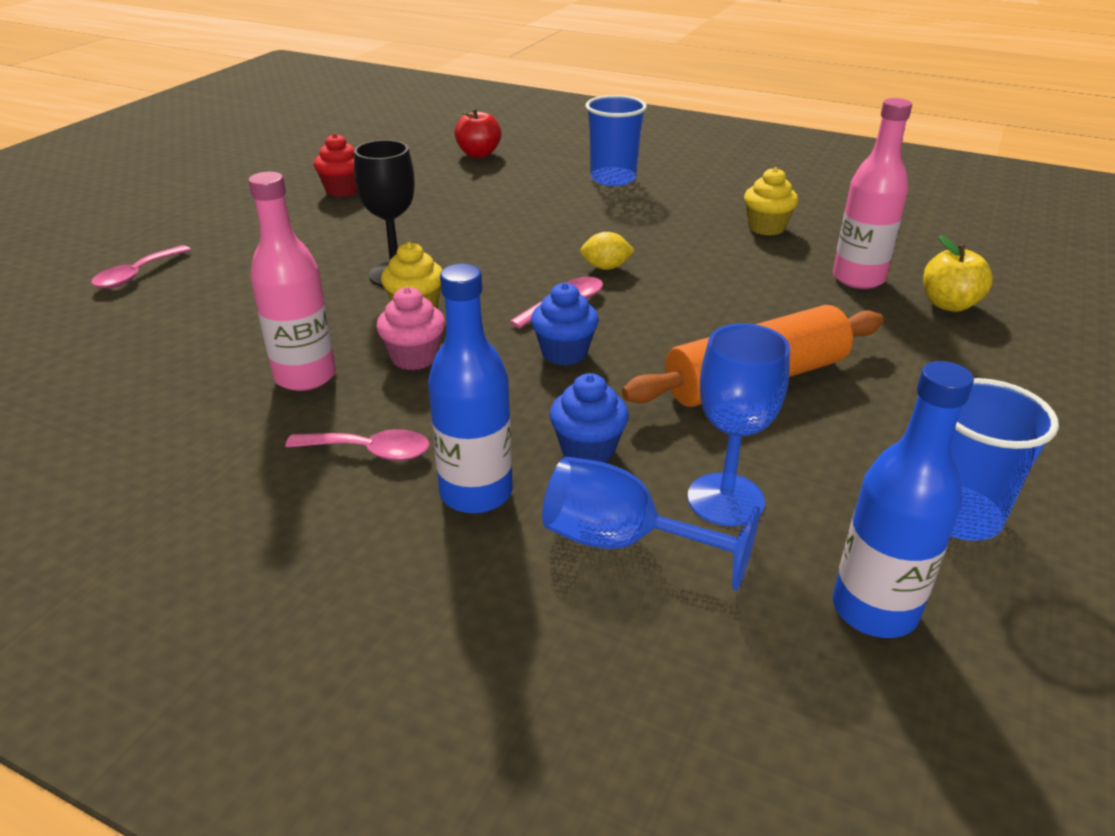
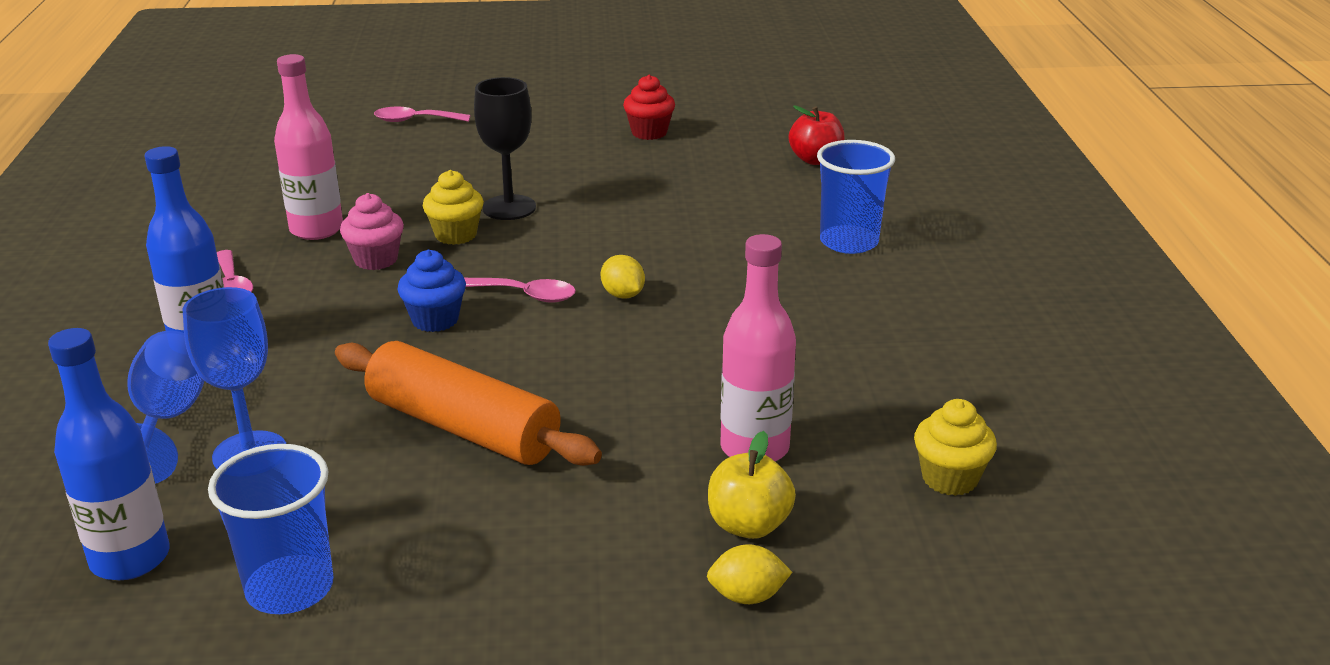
camera: 60 degrees right, 5 degrees down
blue cupcake [550,373,629,463] -> none
yellow cupcake [744,167,798,236] -> yellow cupcake moved to [914,399,997,496]
none -> yellow lemon [707,544,792,604]

